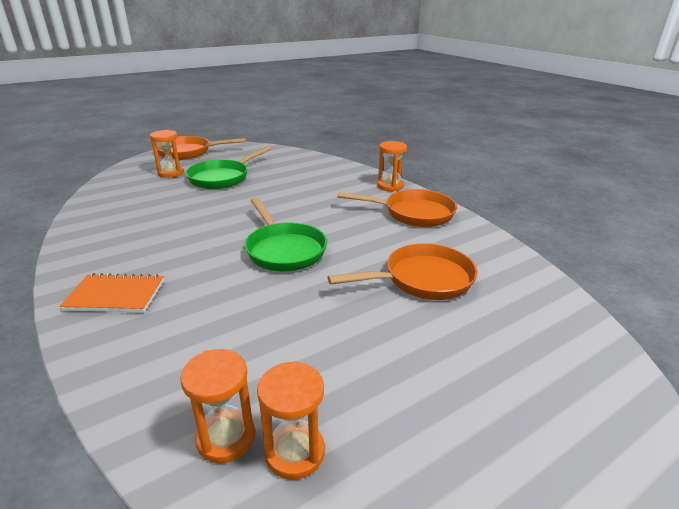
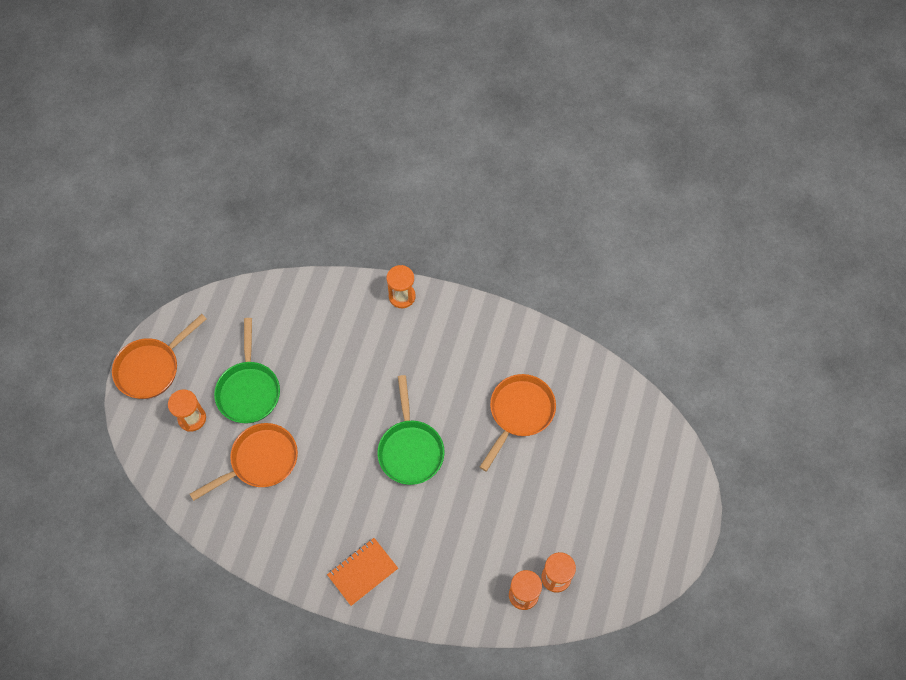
camera: 40 degrees left, 35 degrees up
green pan [245,197,327,271] -> green pan turned 60 degrees clockwise [377,375,445,485]
orange pan [337,189,457,227] -> orange pan moved to [190,423,298,501]

